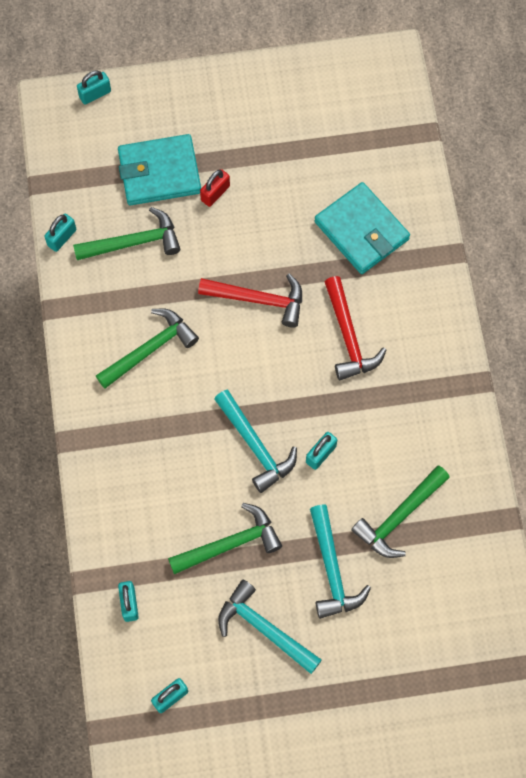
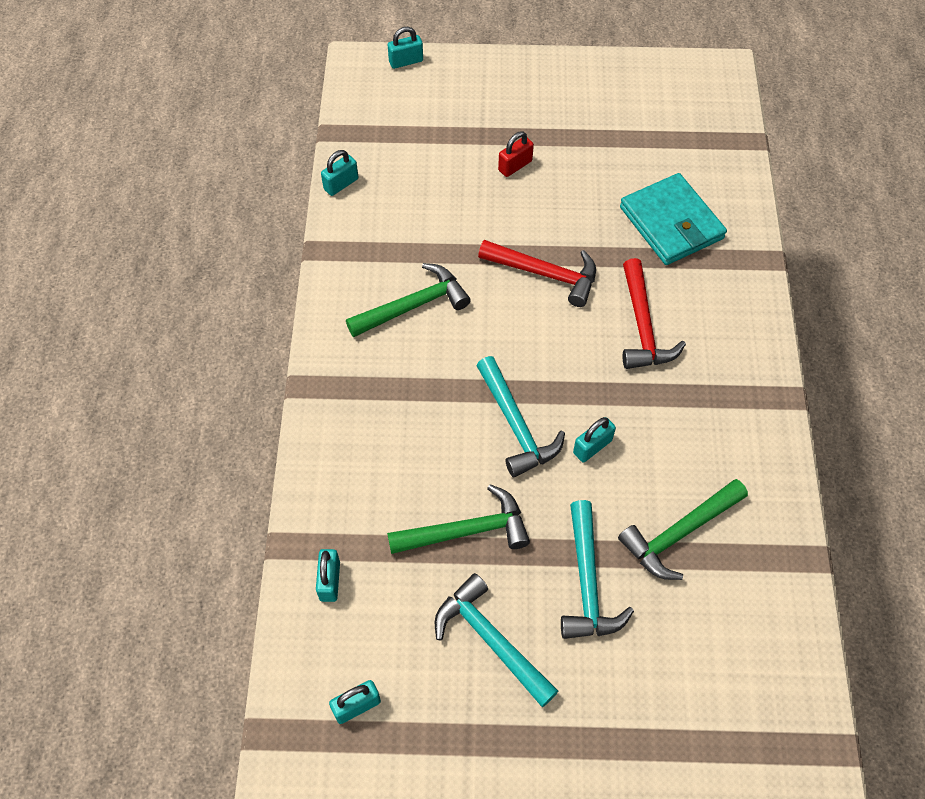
camera: 10 degrees right, 10 degrees down
green hammer [73,207,180,260] -> none
turquoise wallet [118,134,201,205] -> none

